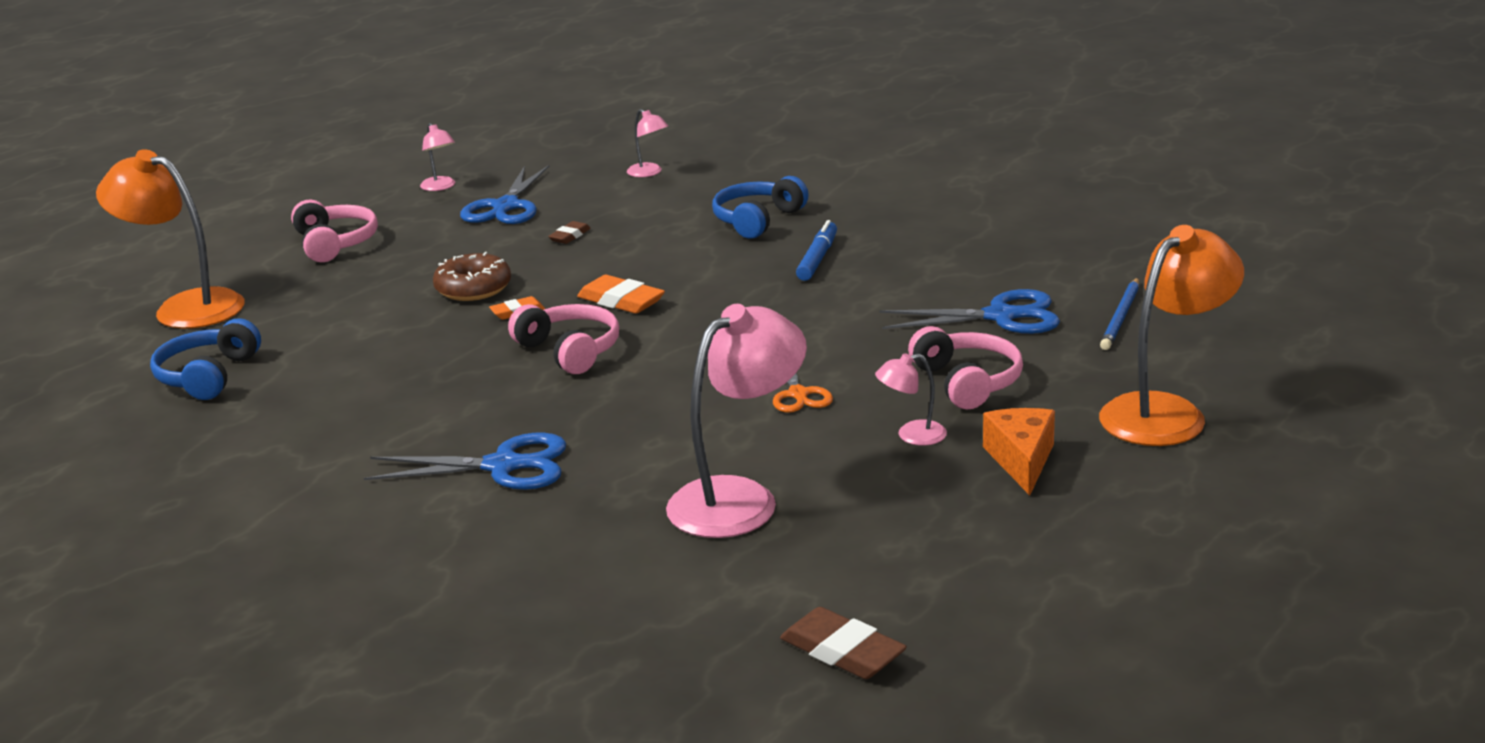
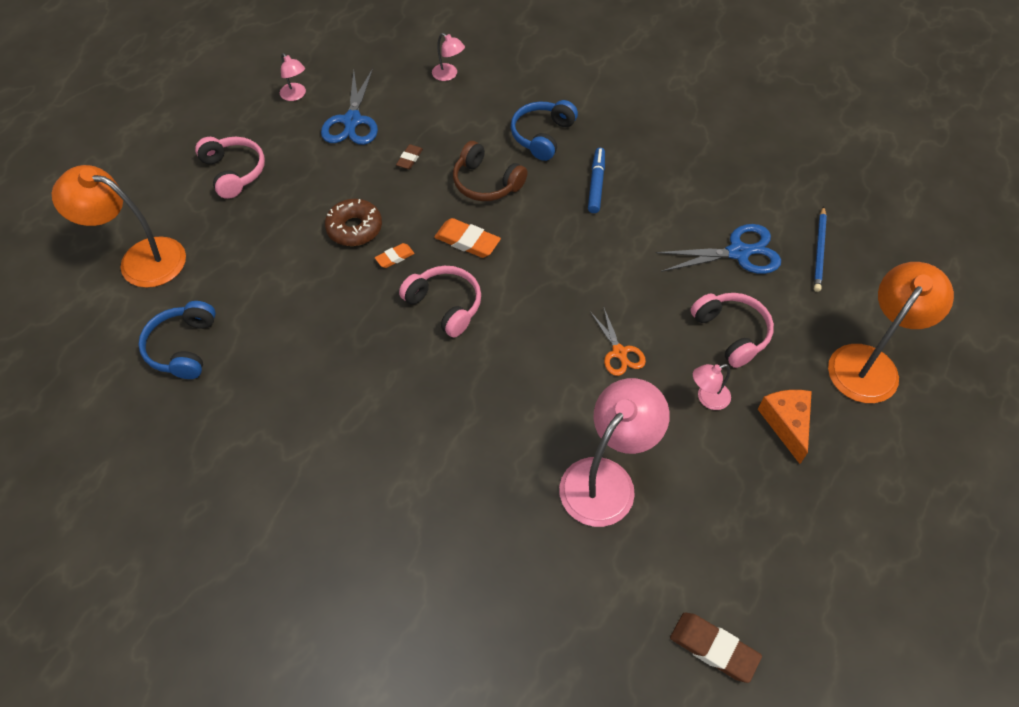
camera: 10 degrees left, 30 degrees up
blue scissors [364,433,566,490] -> none
none -> brown headphones [453,141,528,201]

